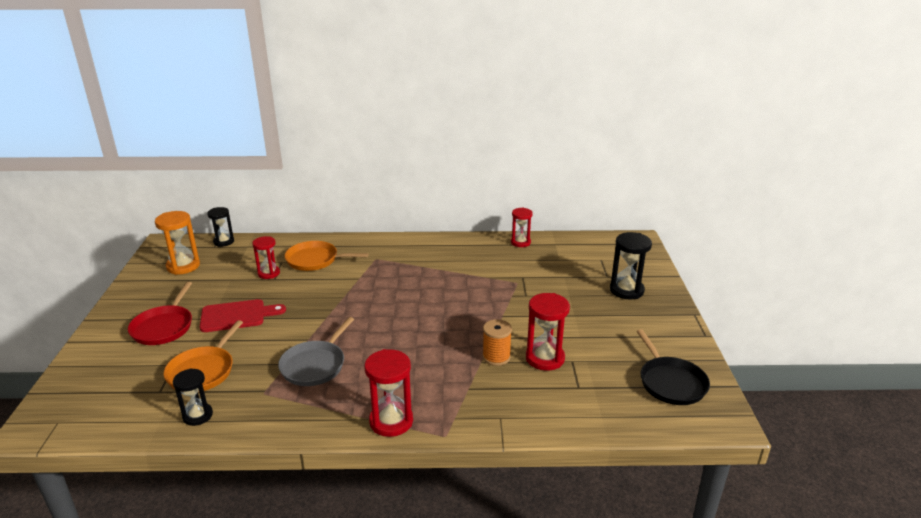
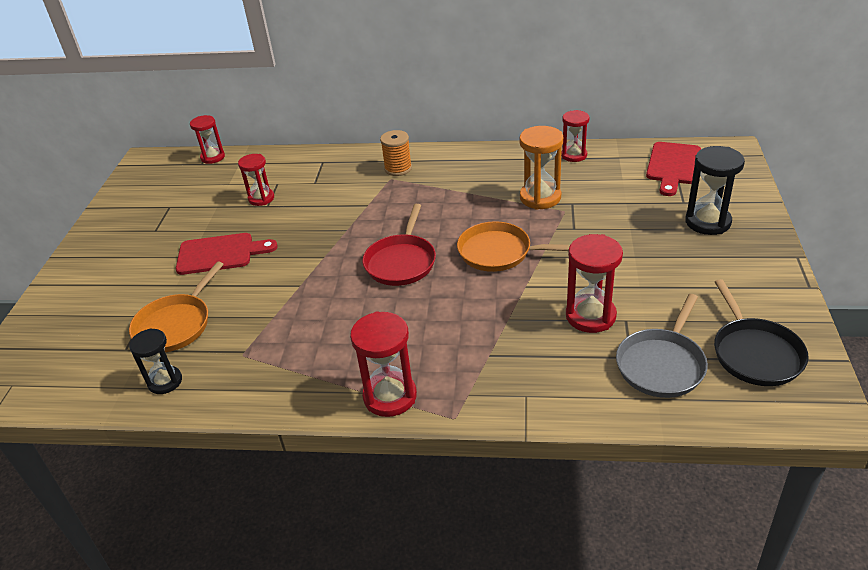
camera: 10 degrees right, 10 degrees up
red pan [128,282,192,345] -> red pan moved to [363,204,436,286]
orange hourglass [155,211,200,275] -> orange hourglass moved to [519,126,563,210]
black hourglass [207,207,234,247] -> red hourglass [190,115,225,164]
grey pan [278,317,354,386] -> grey pan moved to [616,294,708,398]
orange pan [285,241,369,271] -> orange pan moved to [457,221,570,272]
orange spool [482,319,512,366] -> orange spool moved to [380,130,412,176]
none -> red cutting board [646,142,701,196]

